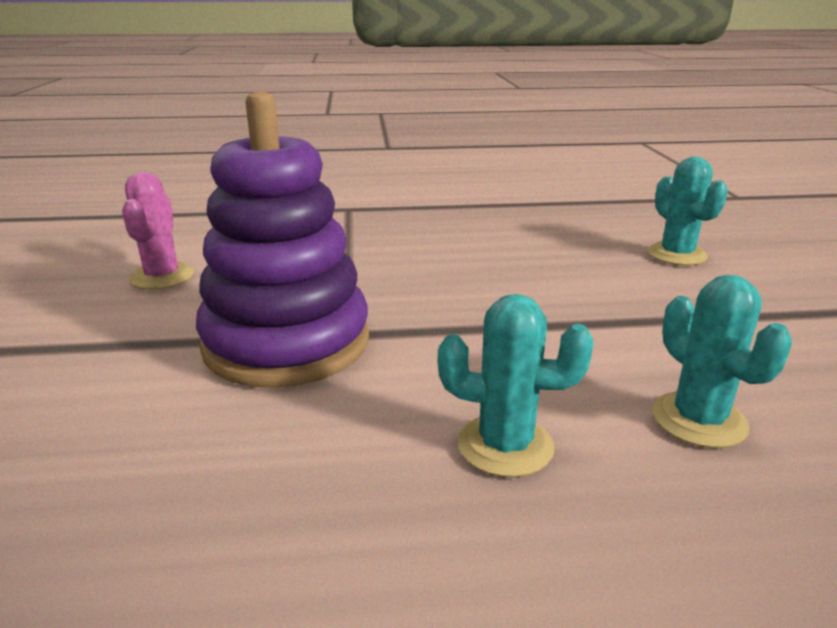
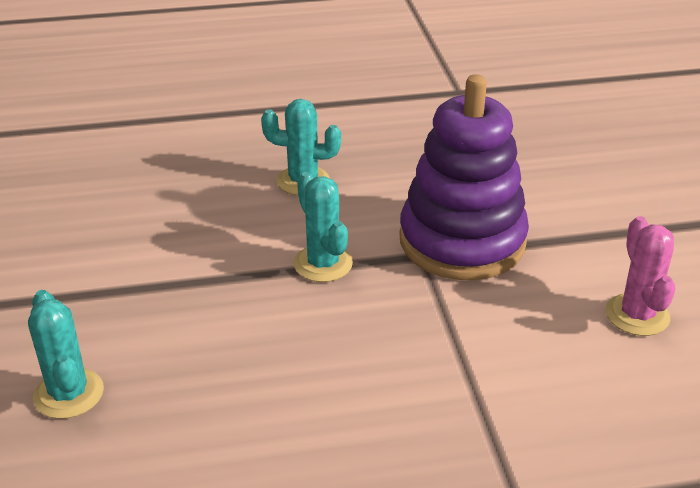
camera: 175 degrees right, 10 degrees up
turquoise cactus [652,275,792,448] -> turquoise cactus moved to [294,172,353,282]

